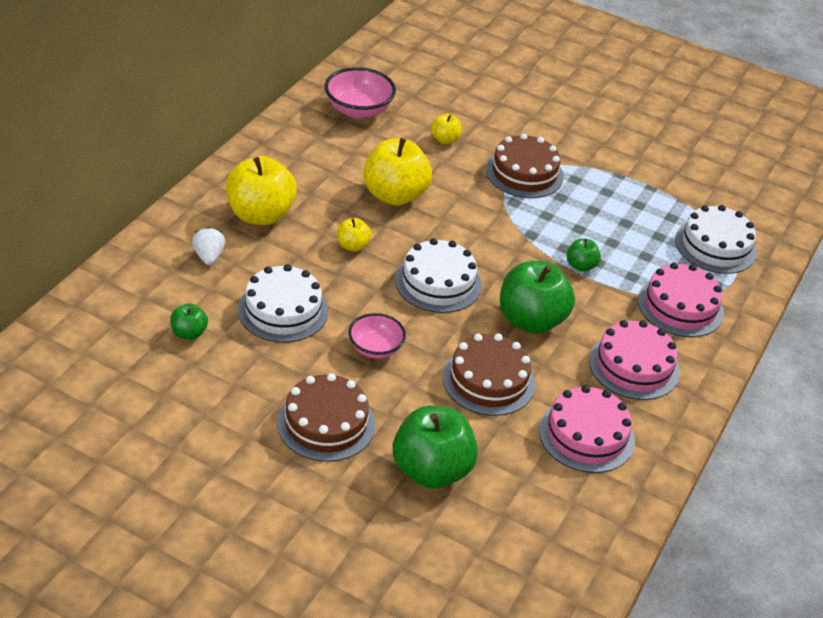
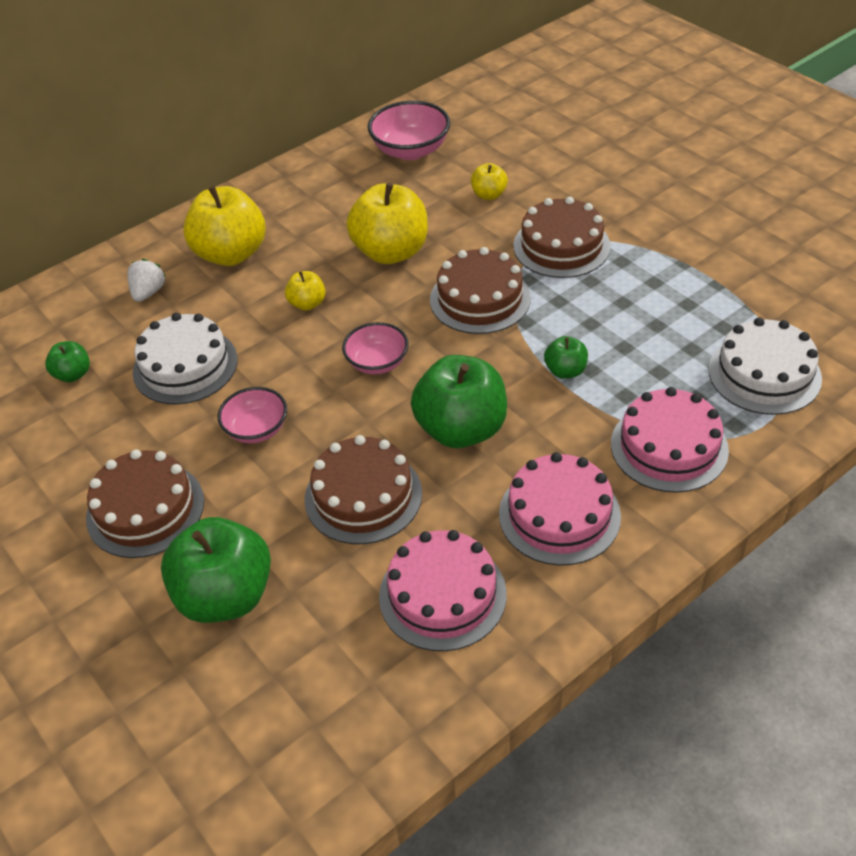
camera: 30 degrees right, 5 degrees up
white cake [395,238,482,313] -> pink bowl [342,322,409,375]
none -> brown cake [430,247,531,334]

